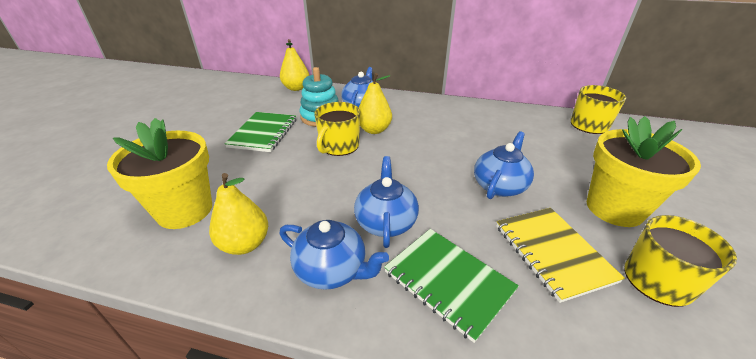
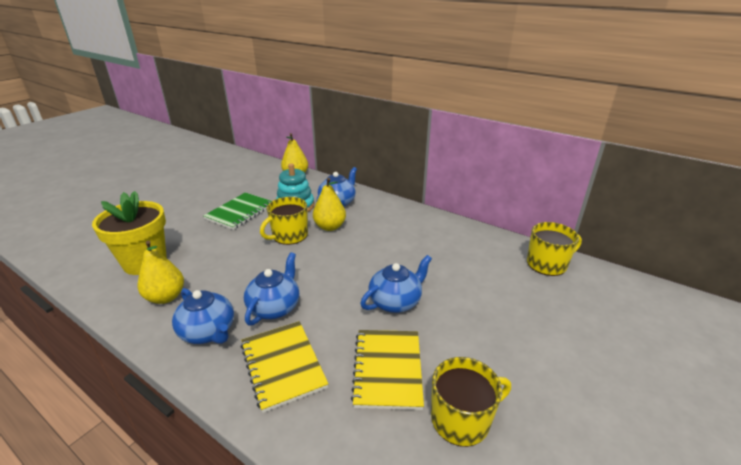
camera: 20 degrees right, 5 degrees down
green notebook [384,229,519,343] -> yellow notebook [241,321,328,413]
yellow flower pot [587,116,701,227] -> none

